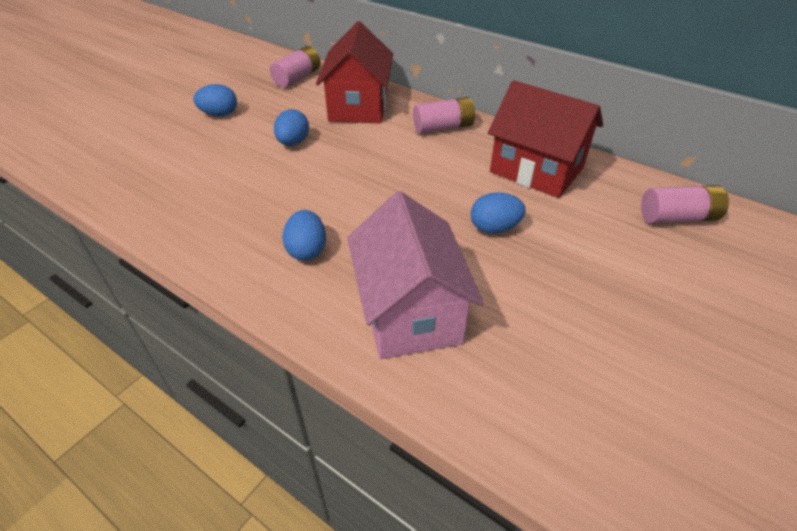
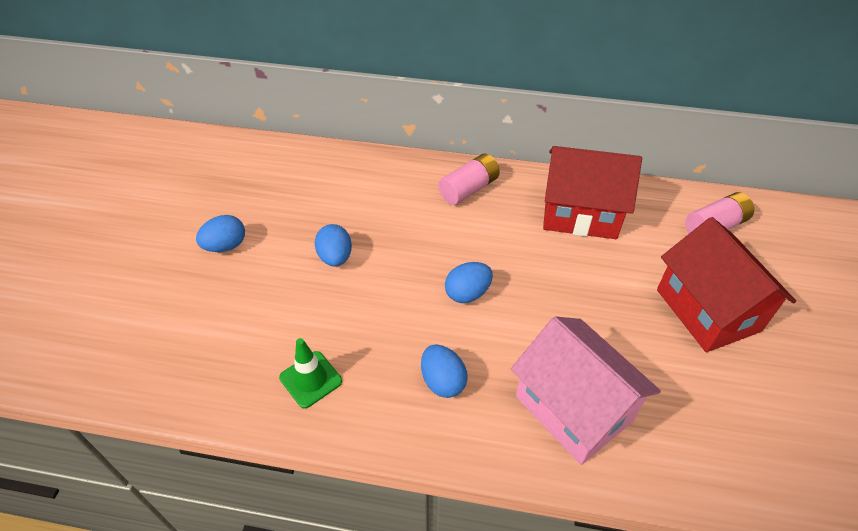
camera: 25 degrees left, 5 degrees up
pink battery [270,46,320,88] -> none
red house [316,21,393,123] -> red house moved to [657,217,796,352]
blue egg [471,192,526,234] -> blue egg moved to [445,262,493,303]
none -> green traffic cone [279,338,342,408]

